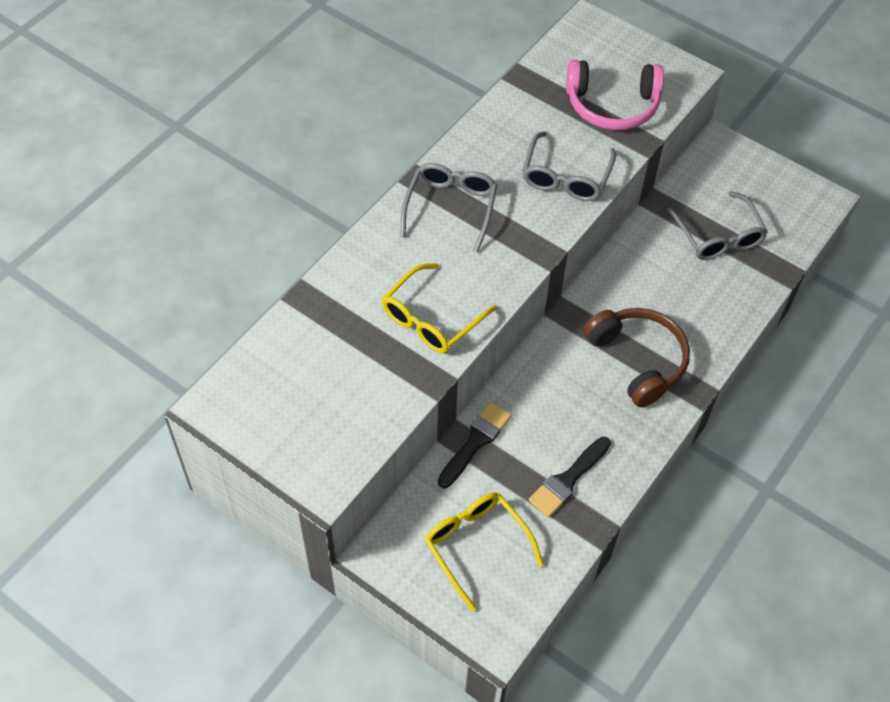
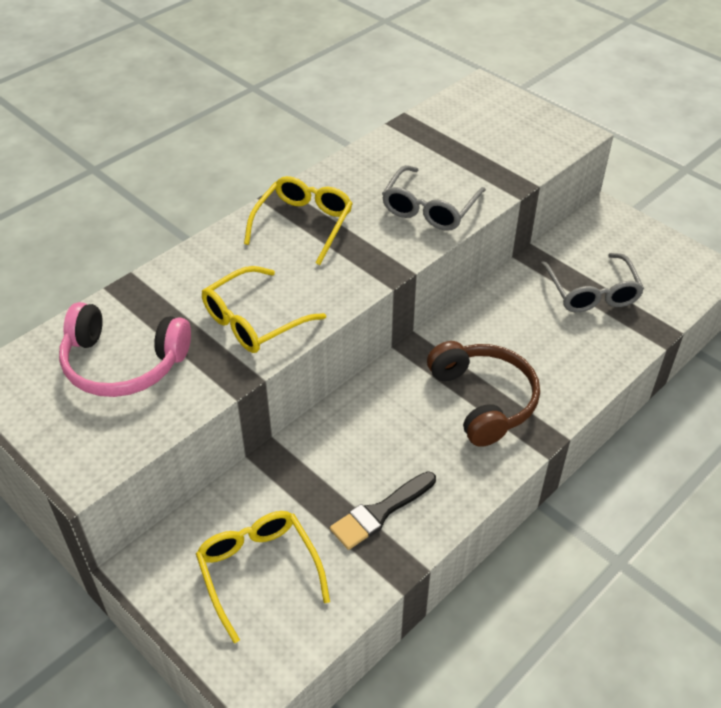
camera: 10 degrees right, 10 degrees down
grey glasses [400,163,497,252] -> yellow glasses [244,176,353,265]
black brush [438,402,511,488] -> none
pink headphones [566,60,664,130] -> pink headphones moved to [59,302,191,397]

